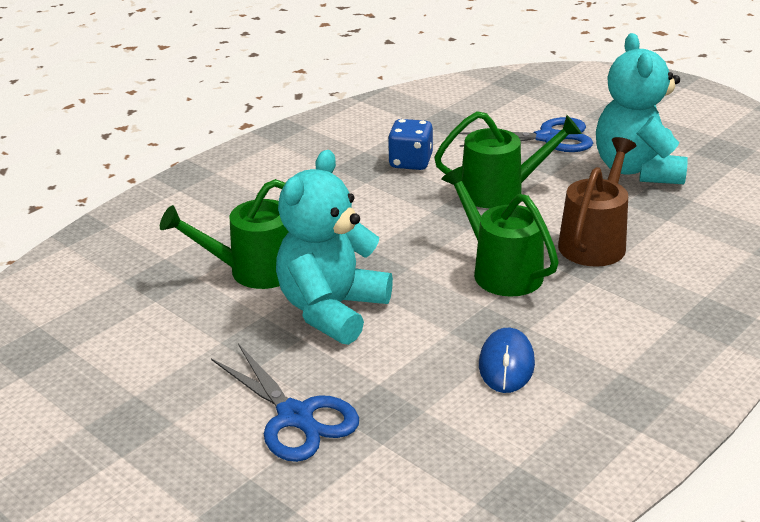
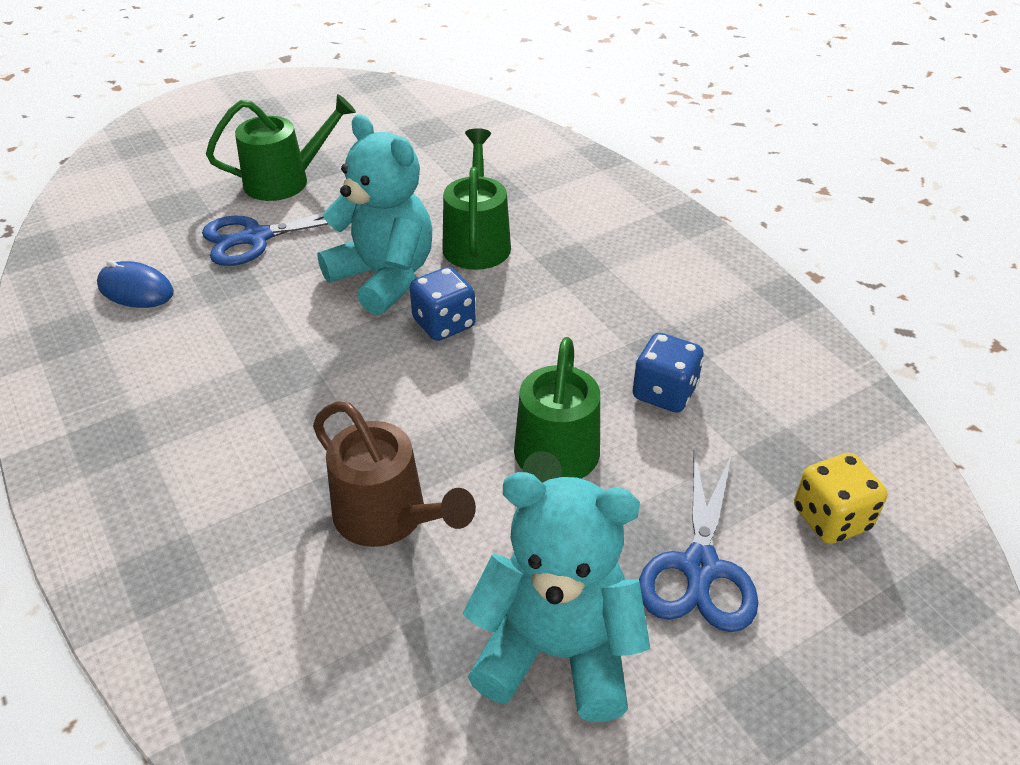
camera: 105 degrees right, 10 degrees up
green watering can [441,166,559,297] -> green watering can moved to [206,94,356,201]
blue mouse [479,328,535,393] -> blue mouse moved to [97,261,174,308]
none -> blue dice [410,267,476,341]
none -> yellow dice [794,453,887,544]

